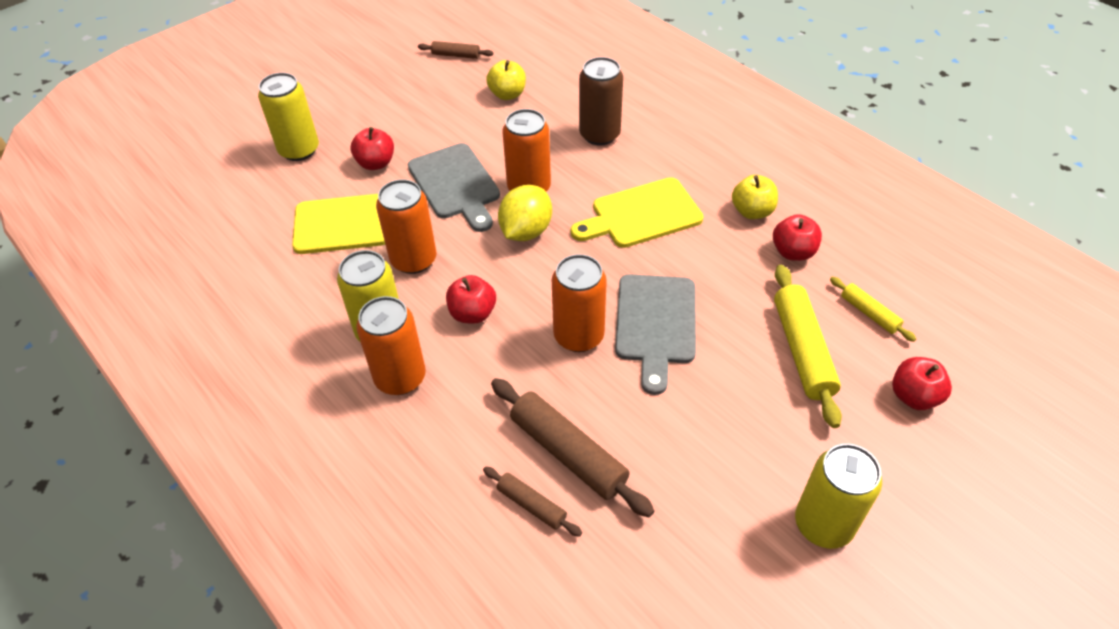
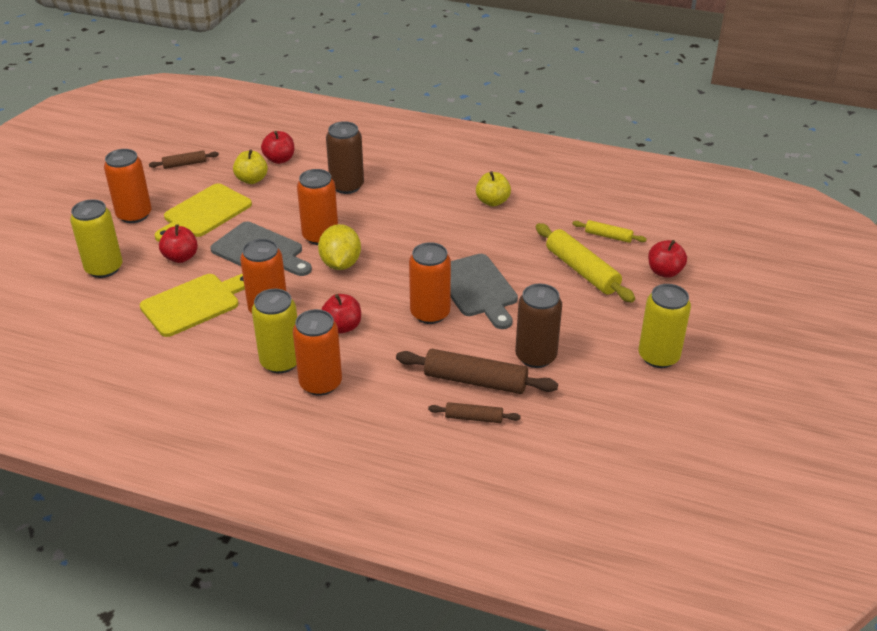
camera: 30 degrees left, 10 degrees down
yellow cutting board [571,177,703,248] -> yellow cutting board moved to [154,183,252,242]
red apple [773,214,822,261] -> red apple moved to [261,131,294,164]
none -> orange can [104,149,152,223]
none -> brown can [515,283,562,368]

